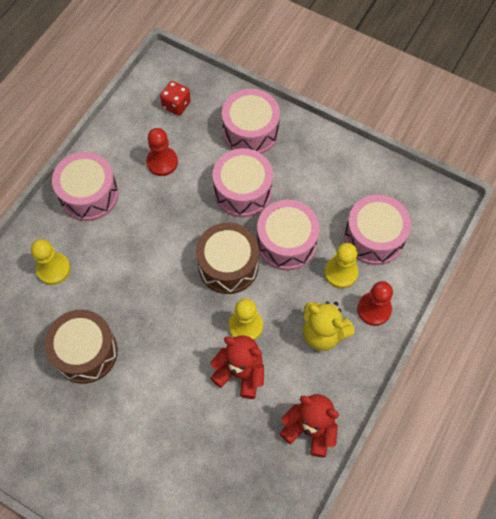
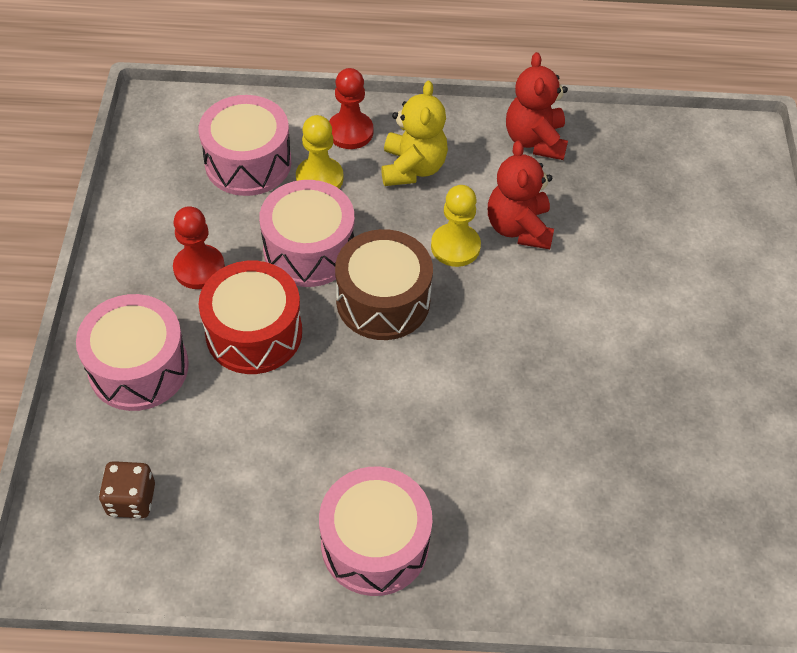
camera: 120 degrees left, 10 degrees down
yellow pawn [31,239,70,285] -> none
brown drum [44,310,118,384] -> none
red pawn [146,128,178,176] -> red pawn moved to [173,206,225,289]
red dice [160,81,191,116] -> brown dice [99,461,155,518]
pink drum [213,148,273,217] -> red drum [199,261,302,374]

